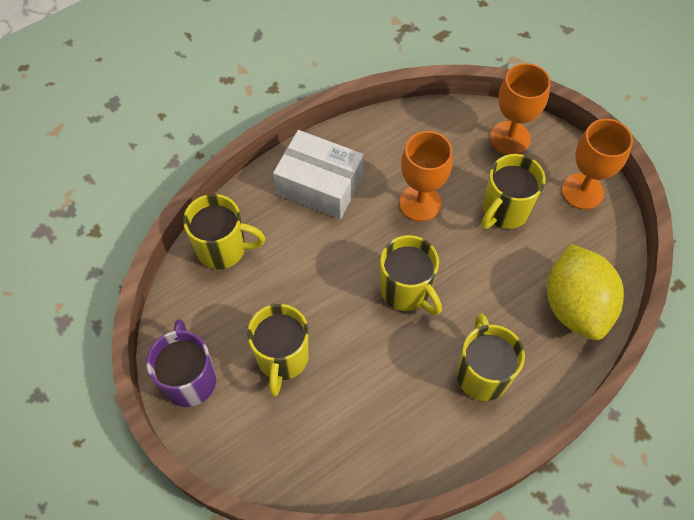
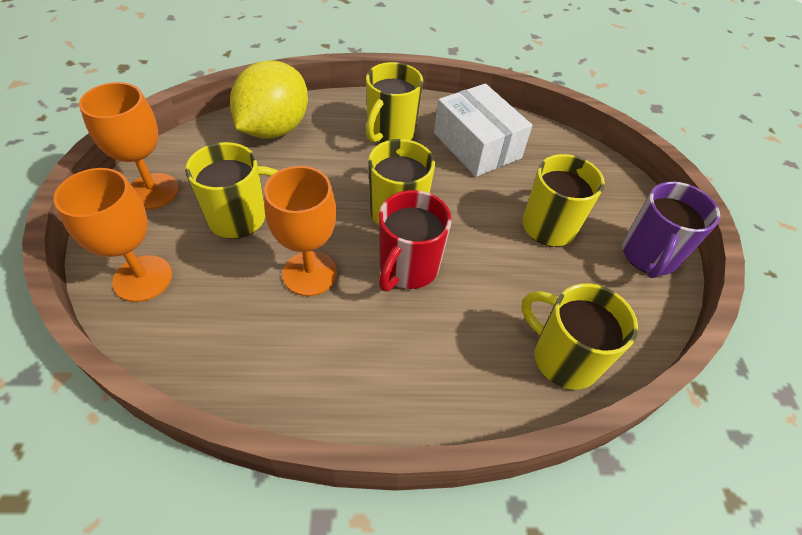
camera: 150 degrees left, 10 degrees down
white box [273,130,364,219] -> white box moved to [434,83,533,177]
none -> red mug [379,190,452,292]

